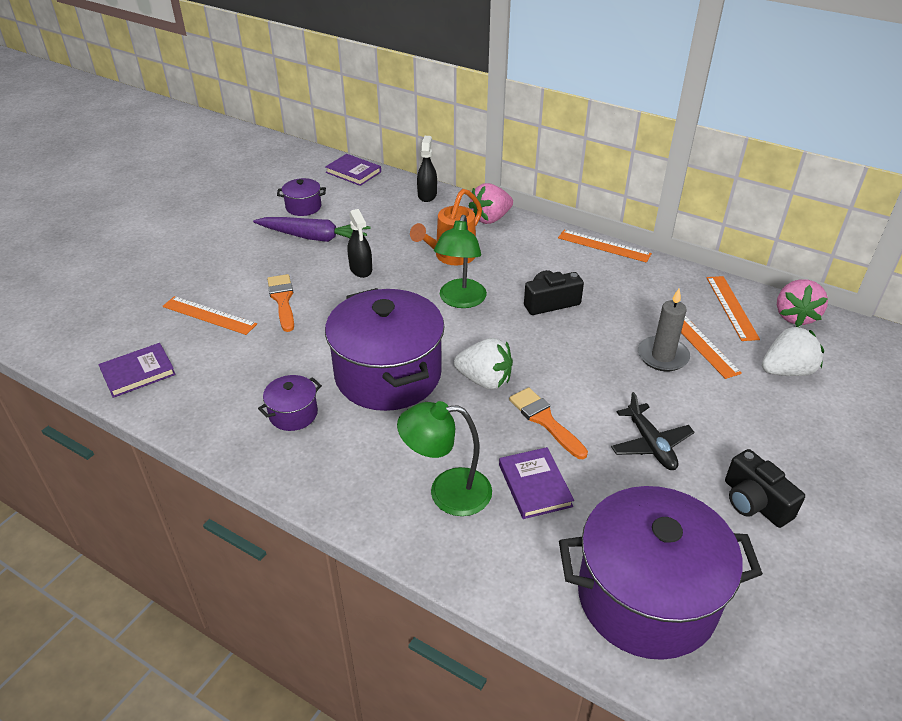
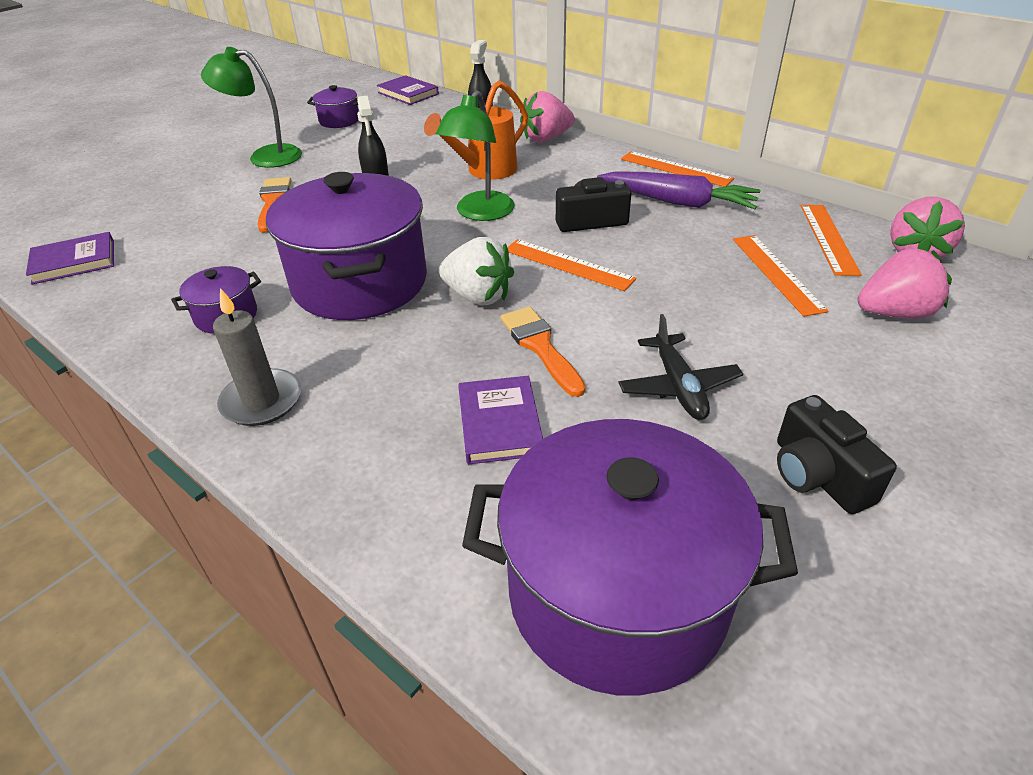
camera: 10 degrees right, 0 degrees up
orange ruler [162,296,257,335] -> orange ruler moved to [507,239,636,291]
purple carrot [253,217,371,242] -> purple carrot moved to [597,171,761,209]
green lamp [397,401,492,516] -> green lamp moved to [201,47,302,168]
grey candle [638,288,690,372] -> grey candle moved to [213,288,301,426]
white strawberry [762,326,824,376] -> pink strawberry [858,248,952,319]

